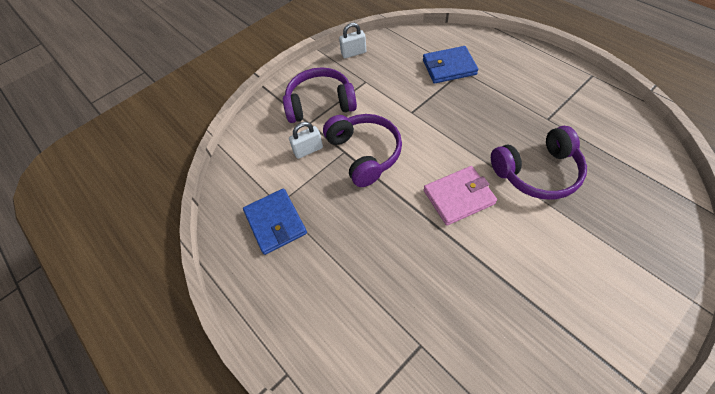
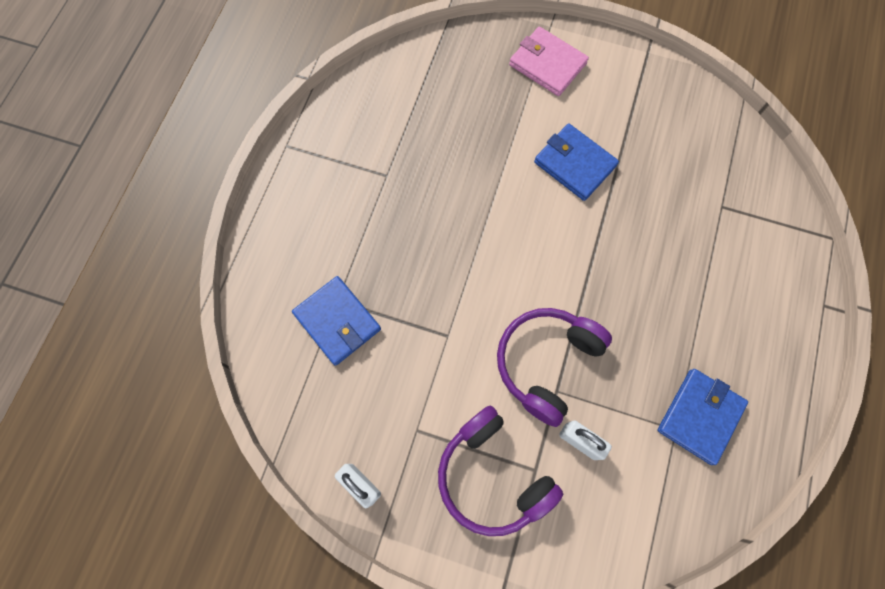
camera: 125 degrees left, 15 degrees up
pink wallet [424,166,497,226] -> pink wallet moved to [509,26,589,96]
purple headphones [491,126,587,199] -> none
none -> blue wallet [534,124,619,201]

